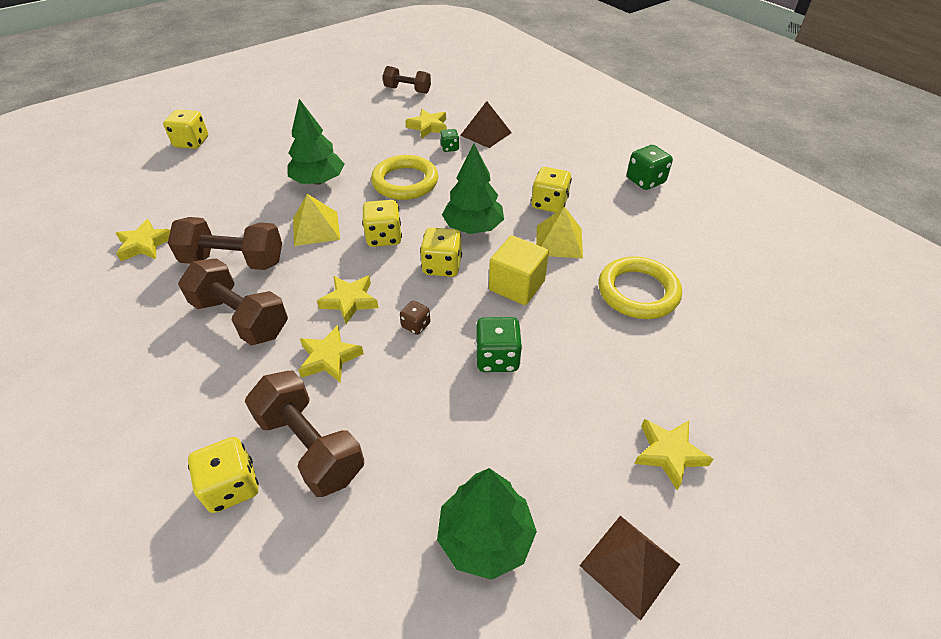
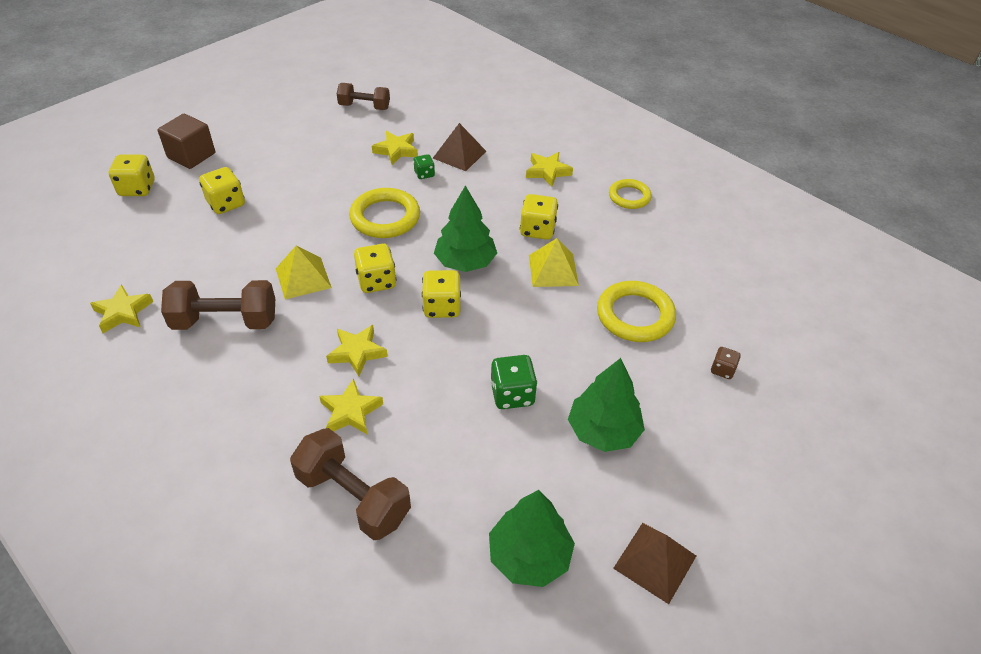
camera: 10 degrees left, 0 degrees up
brown dumbbell [178,258,288,346] -> none
yellow dice [188,437,259,513] -> yellow dice moved to [199,167,245,214]
green tree [287,99,344,185] -> green tree moved to [568,358,645,452]
brown dice [400,300,431,335] -> brown dice moved to [711,347,741,379]
yellow cube [489,235,549,305] -> none
green dice [627,145,673,190] -> yellow ring [609,179,652,209]
yellow star [634,419,713,490] -> yellow star moved to [526,152,573,187]
none -> brown cube [157,114,215,169]

